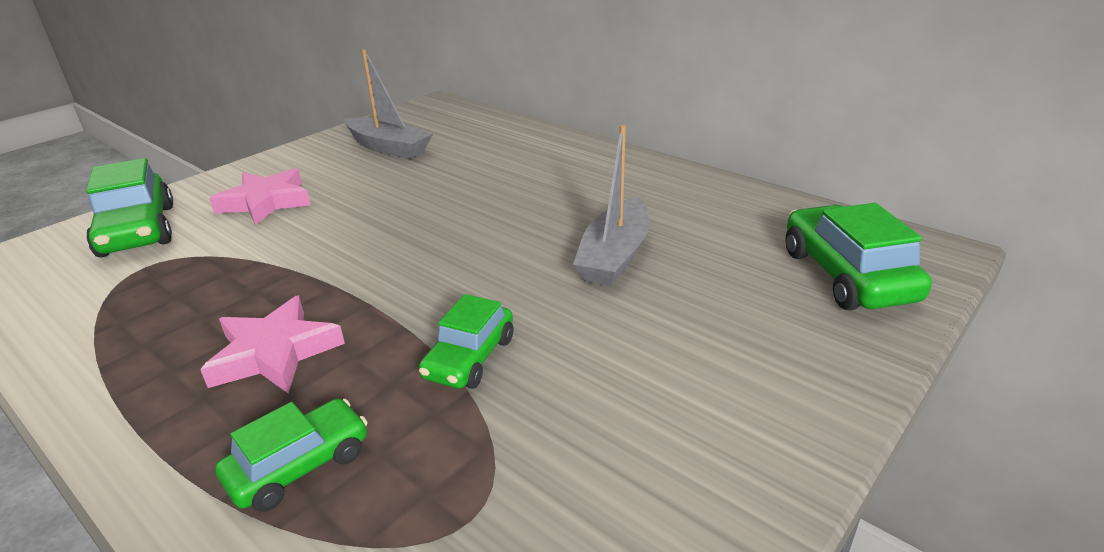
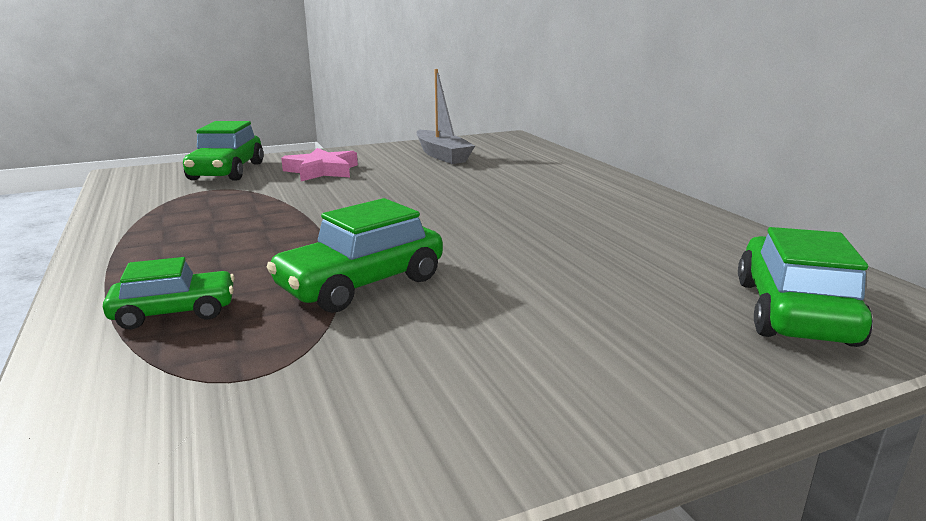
camera: 25 degrees right, 10 degrees down
pink star [200,296,345,393] -> none
green car [419,294,514,389] -> green car [267,198,443,313], size x1.57
grey boat [573,125,649,287] -> none

